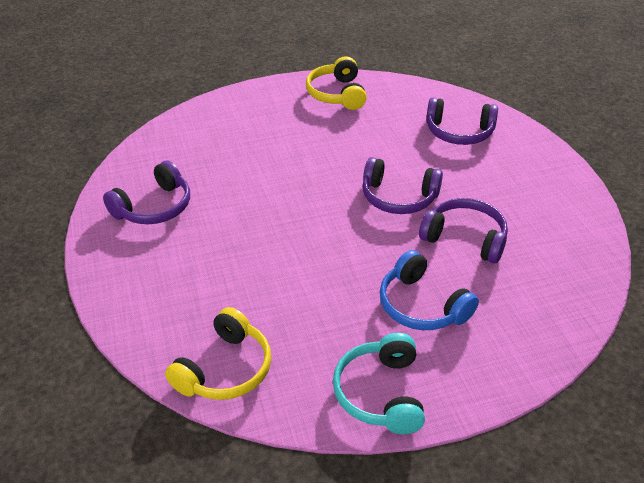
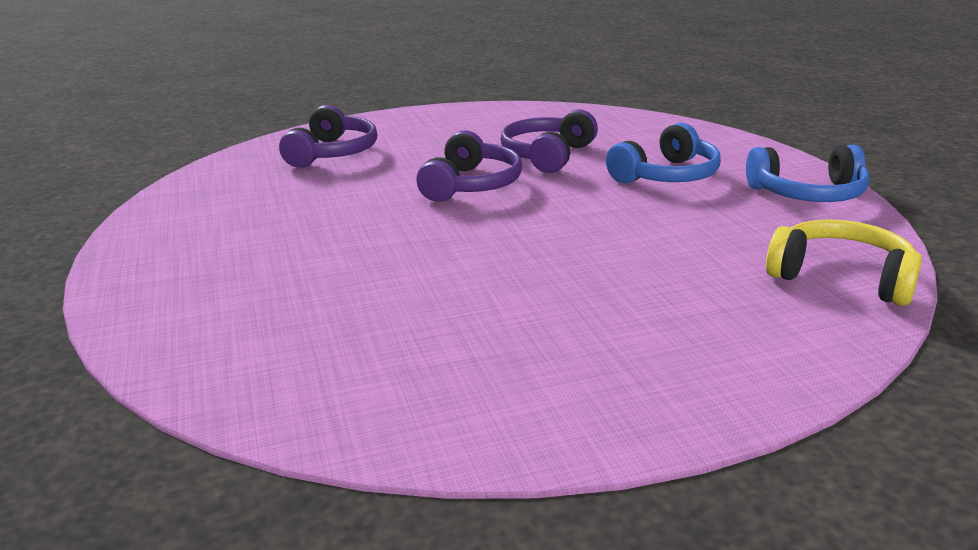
camera: 90 degrees left, 15 degrees down
purple headphones [103,161,190,224] -> none
yellow headphones [306,56,367,110] -> none
turquoise headphones [333,333,425,434] -> blue headphones [746,145,869,202]

